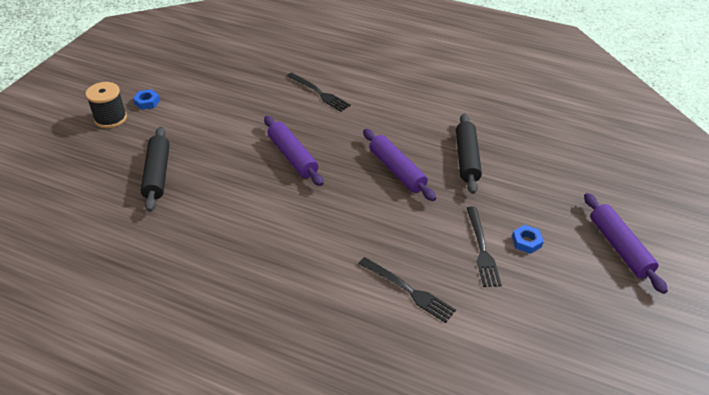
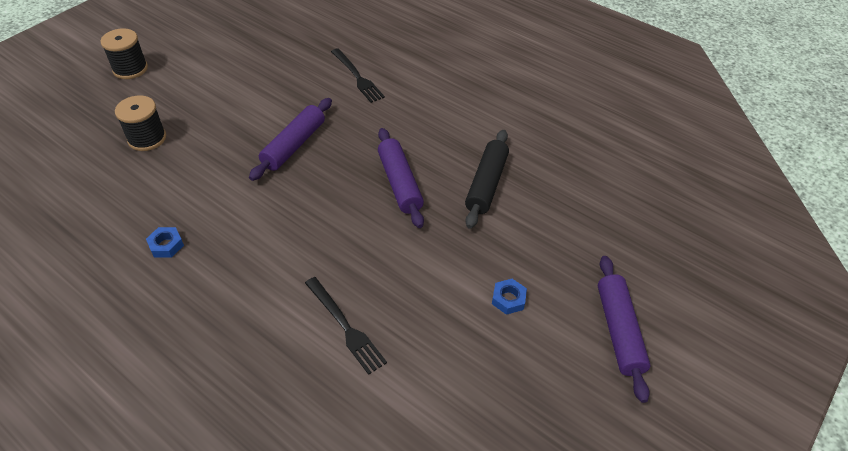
camera: 15 degrees right, 5 degrees up
blue nut [133,89,160,110] -> blue nut moved to [146,227,184,258]
black rolling pin [141,127,170,212] -> black spool [115,95,166,151]
purple rolling pin [264,116,324,186] -> purple rolling pin turned 45 degrees clockwise [249,98,332,181]
black fork [467,206,502,287] -> none

